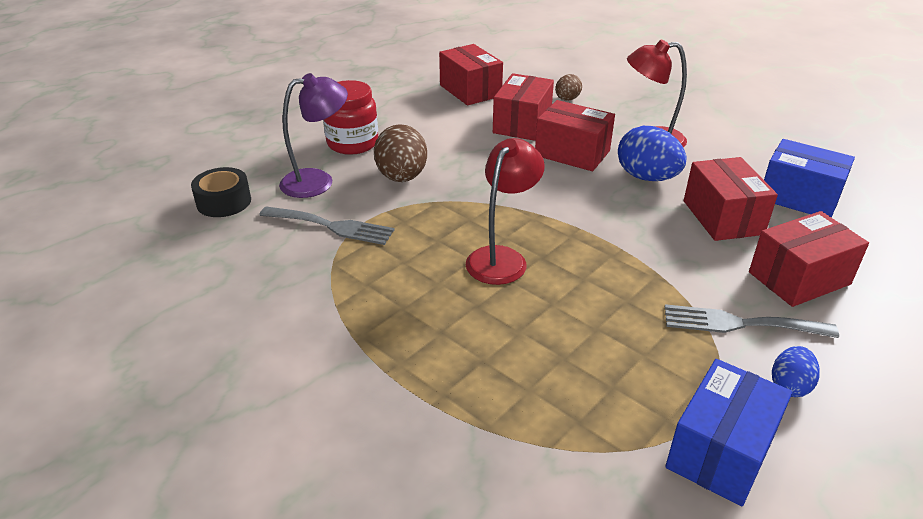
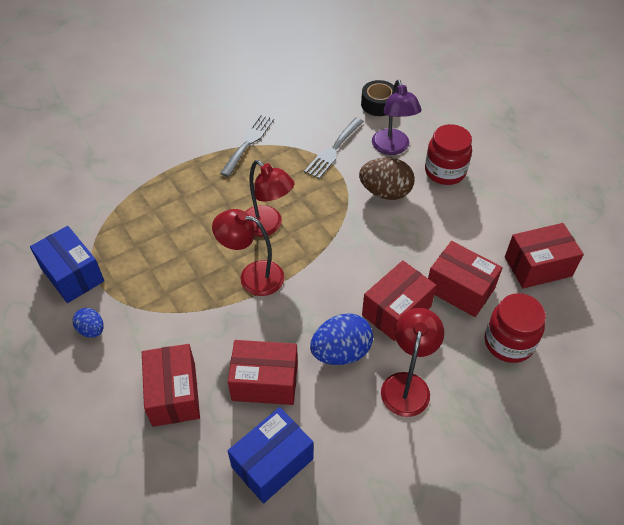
camera: 105 degrees right, 15 degrees up
brown egg [555,74,582,101] -> red jar [485,293,546,363]
grey fork [665,304,839,338] -> grey fork moved to [220,114,274,177]
none -> red lamp [212,209,284,296]

